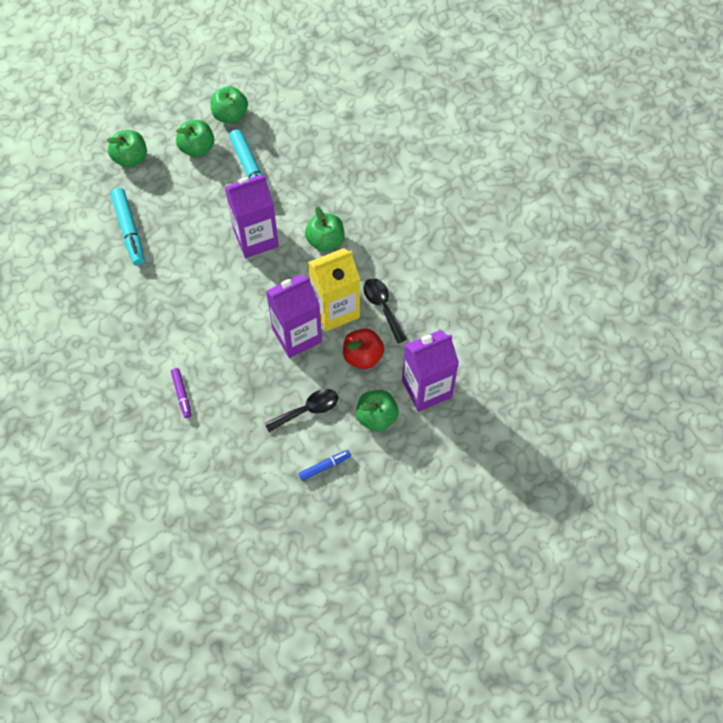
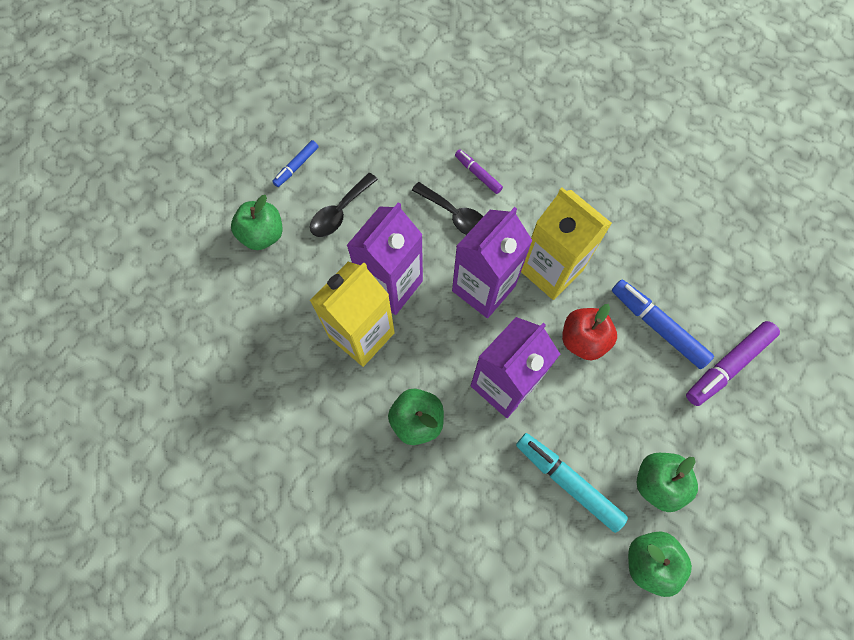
camera: 155 degrees right, 5 degrees up
green apple [107,130,147,168] -> none
turquoise marker [111,188,145,266] -> blue marker [612,280,714,369]
red apple [343,329,384,369] -> red apple moved to [562,304,617,360]
black spoon [363,278,407,343] -> black spoon moved to [412,182,483,235]
purple carton [402,330,459,412] -> purple carton moved to [452,207,533,318]
none -> yellow carton [521,188,612,300]
none -> purple marker [686,321,780,406]

